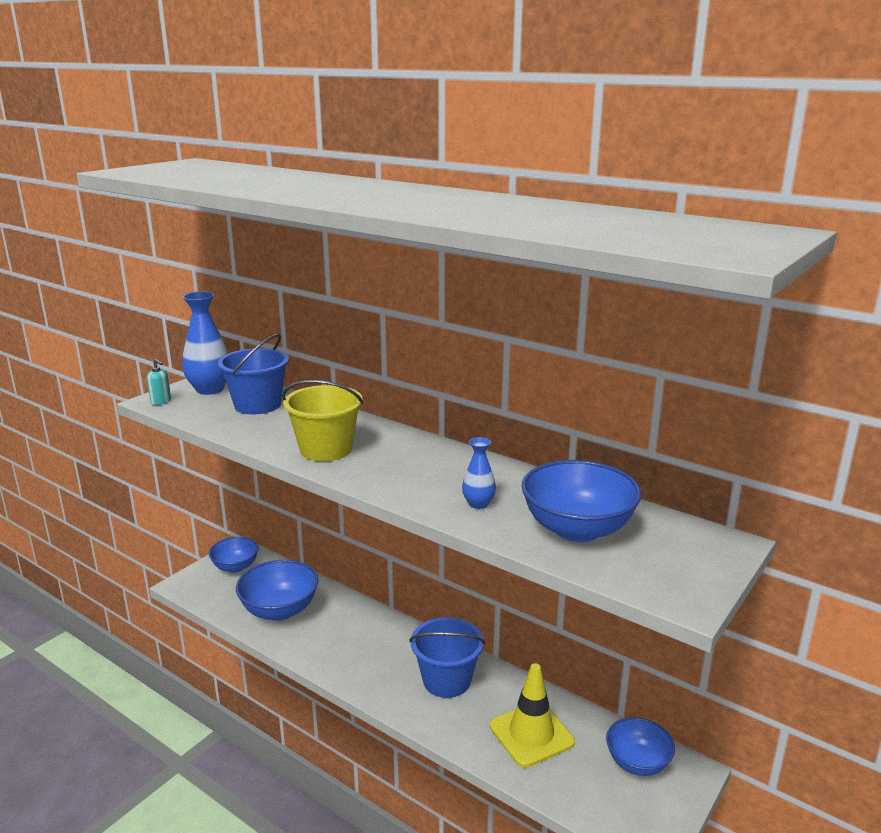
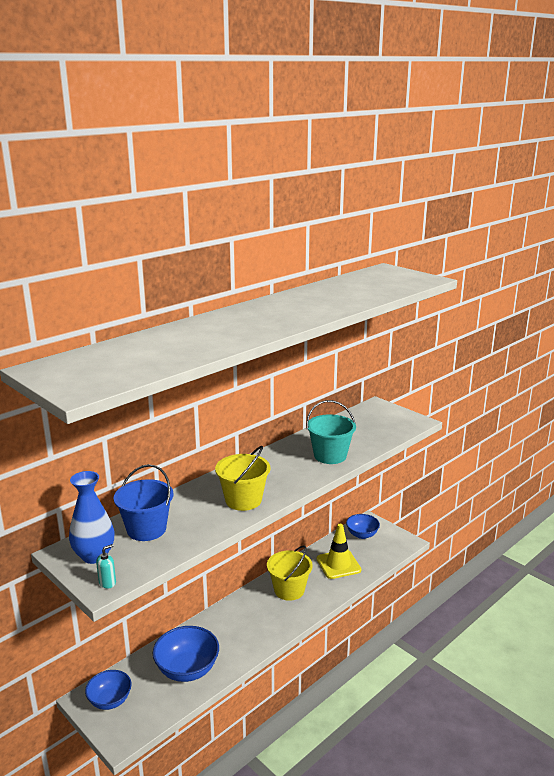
camera: 80 degrees left, 0 degrees up
blue bucket [409,617,485,698] -> yellow bucket [267,545,313,601]
blue vase [462,437,496,509] -> turquoise bucket [306,400,356,464]
blue bowl [522,460,642,542] -> none

